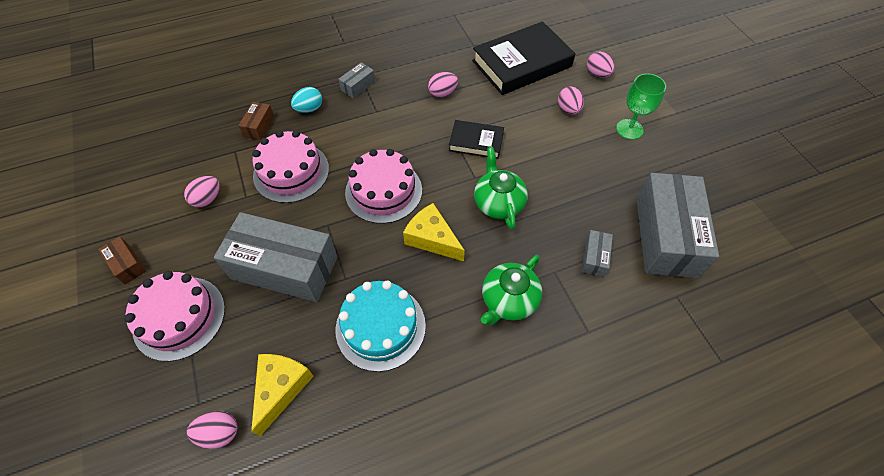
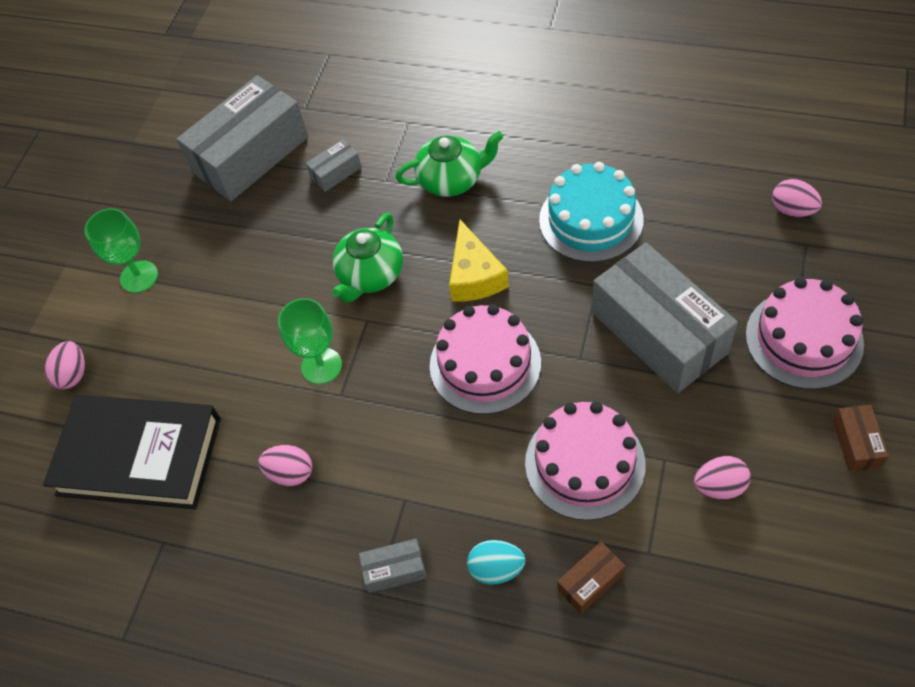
camera: 135 degrees left, 0 degrees up
yellow cheese [251,354,314,436] -> none
black book [449,120,504,159] -> green goblet [278,298,342,384]
pink egg [558,86,584,115] -> none

